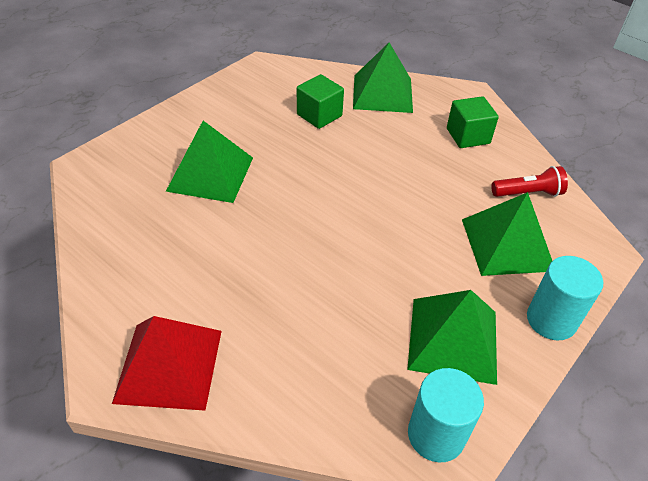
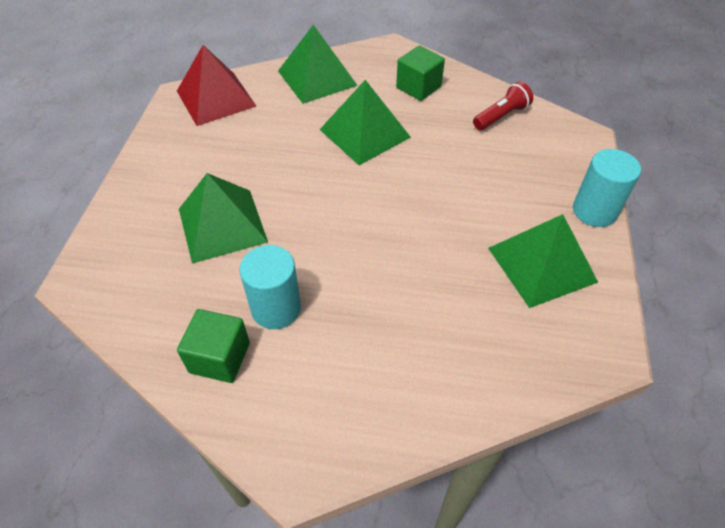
camera: 30 degrees left, 5 degrees up
red pyramid [112,316,222,411] -> red pyramid moved to [177,45,256,126]
green cube [297,74,344,129] -> green cube moved to [177,309,250,383]
turquoise cylinder [408,368,484,462] -> turquoise cylinder moved to [239,245,301,329]
green pyramid [462,192,552,276] -> green pyramid moved to [320,80,411,165]

